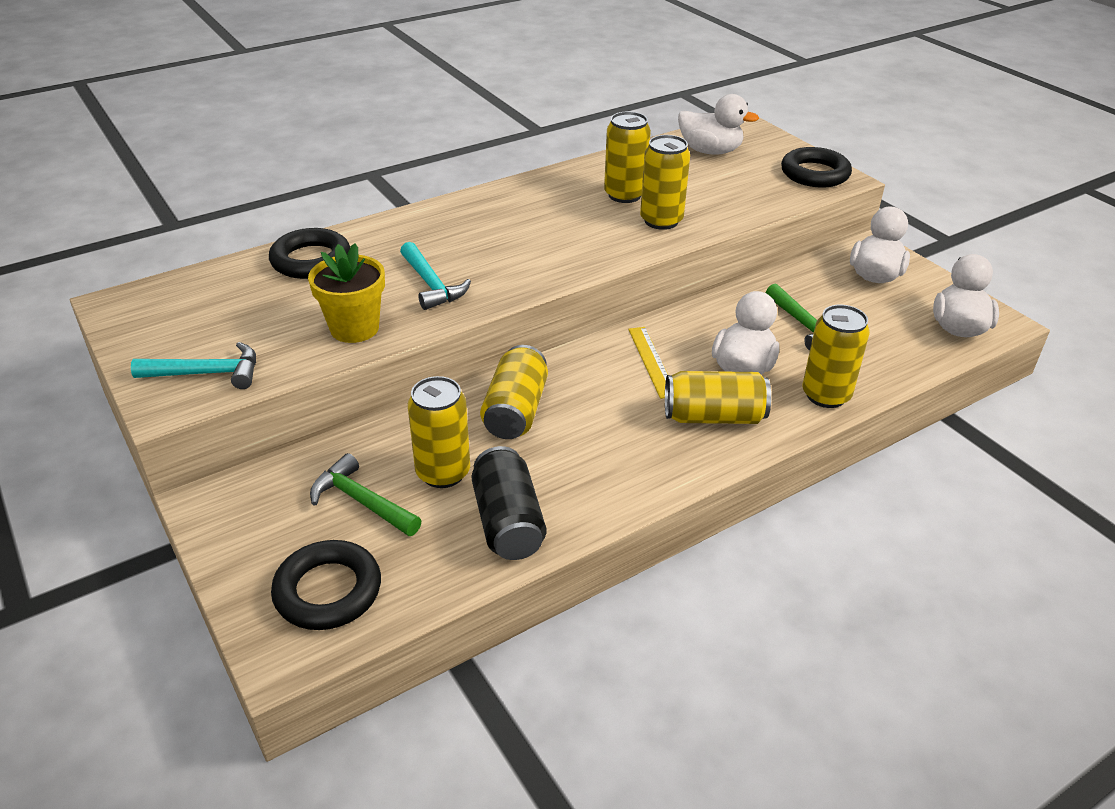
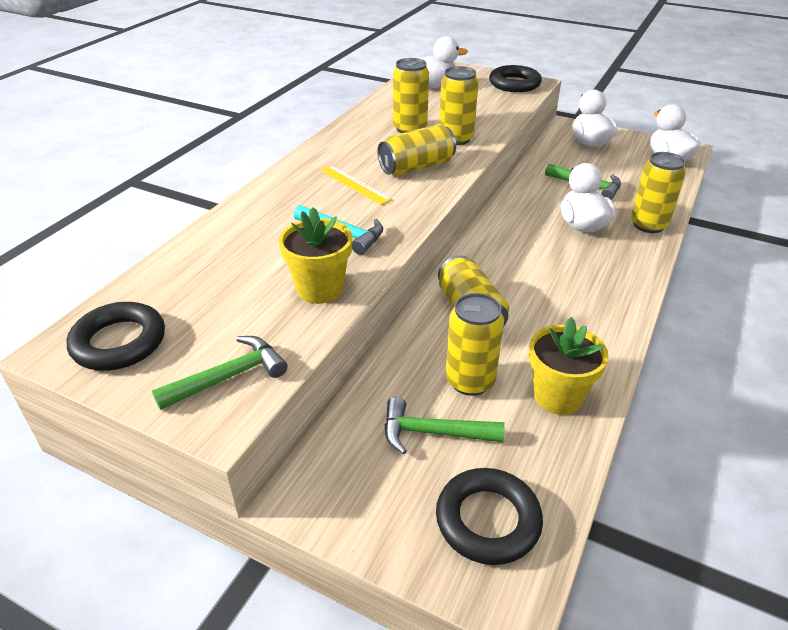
camera: 30 degrees left, 0 degrees up
turquoise hammer [131,342,256,389] -> green hammer [152,336,287,410]
black ring [269,228,350,279] -> black ring moved to [66,302,165,371]
black can [472,446,546,560] -> yellow flower pot [529,317,608,415]
yellow ruler [628,327,668,399] -> yellow ruler moved to [320,165,392,205]
yellow can [665,371,771,424] -> yellow can moved to [377,124,456,175]

